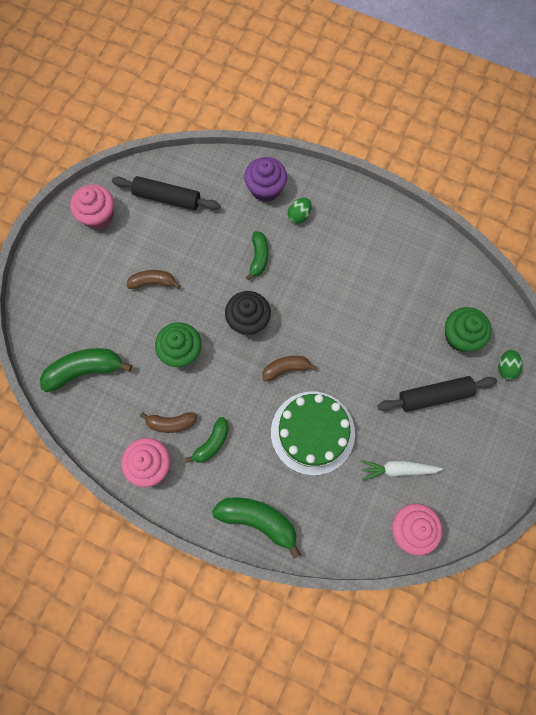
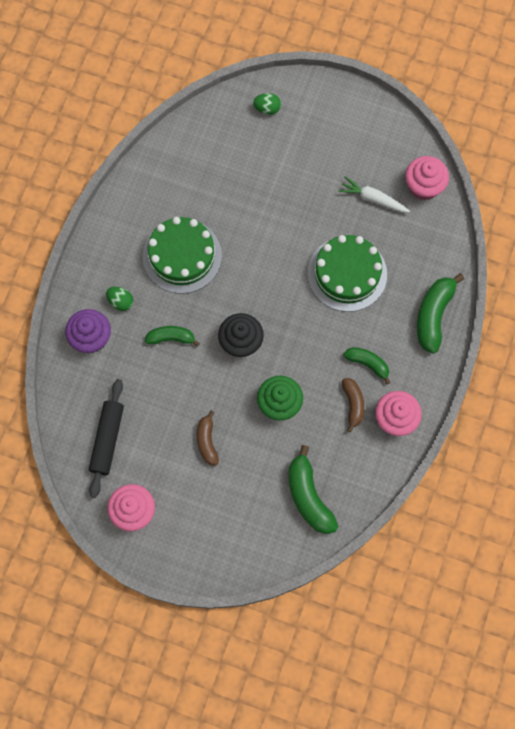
camera: 95 degrees left, 0 degrees up
brown banana [262,356,317,382] -> none
white carrot [361,460,443,481] -> white carrot turned 120 degrees clockwise [338,176,410,213]
black rolling pin [378,376,497,412] -> none
green cupcake [445,307,492,352] -> none
none -> green cake [143,217,222,294]

